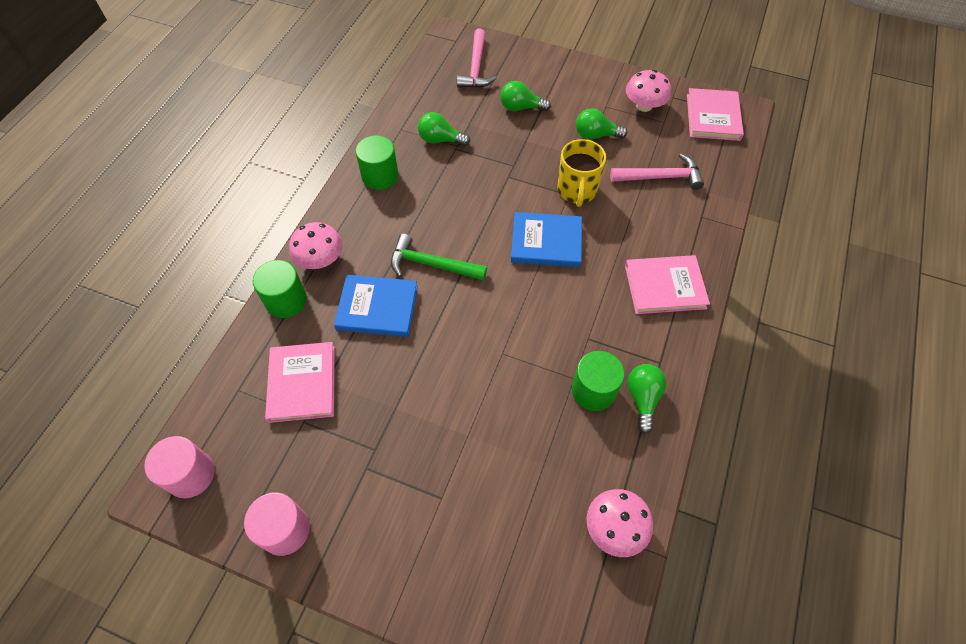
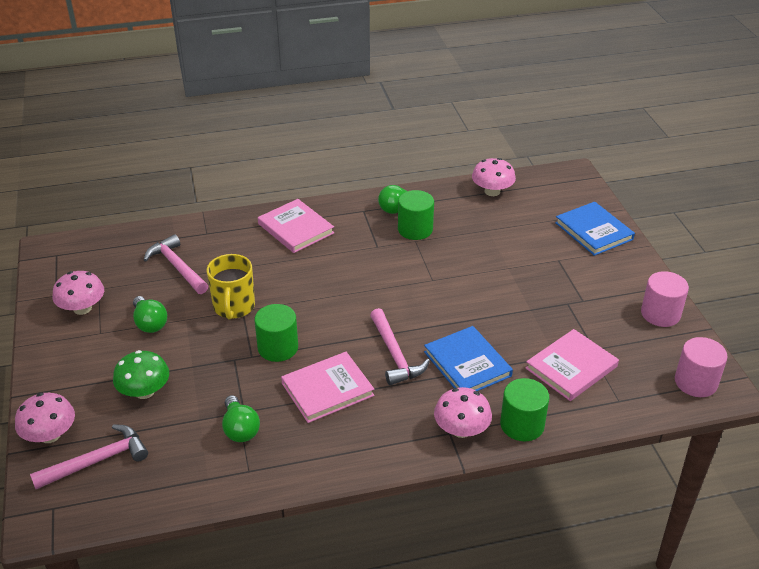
camera: 125 degrees left, 20 degrees down
green cylinder [356,135,399,190] -> green cylinder moved to [255,304,298,362]
green hammer [391,234,487,281] -> pink hammer [370,308,430,385]
green light bulb [500,81,551,111] -> green mushroom [113,350,169,399]
blue book [511,212,582,267] -> blue book moved to [555,202,635,256]
yellow mug [557,139,606,207] -> yellow mug turned 120 degrees clockwise [207,254,255,319]
pink book [687,88,744,141] -> pink book moved to [281,352,374,423]
none -> pink mushroom [15,393,75,443]

